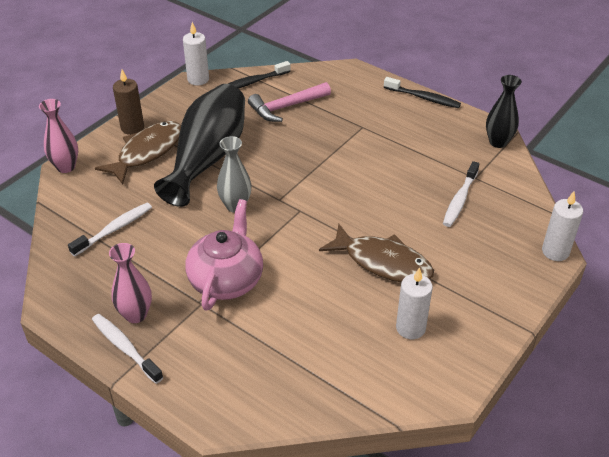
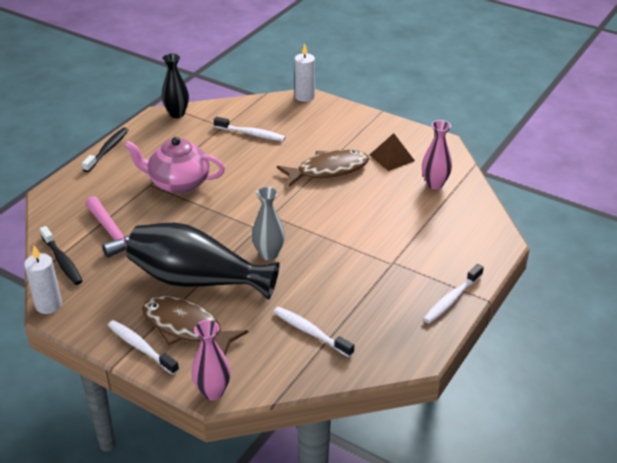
camera: 95 degrees left, 5 degrees down
pink vase [109,243,152,323] -> pink vase moved to [422,120,452,189]
brown candle [113,69,144,135] -> white toothbrush [108,320,179,375]
pink teapot [185,199,263,311] -> pink teapot moved to [124,137,225,193]
brown fish [319,224,434,283] -> brown fish turned 45 degrees clockwise [277,150,369,187]
white candle [396,267,433,339] -> brown pyramid [370,133,415,171]

